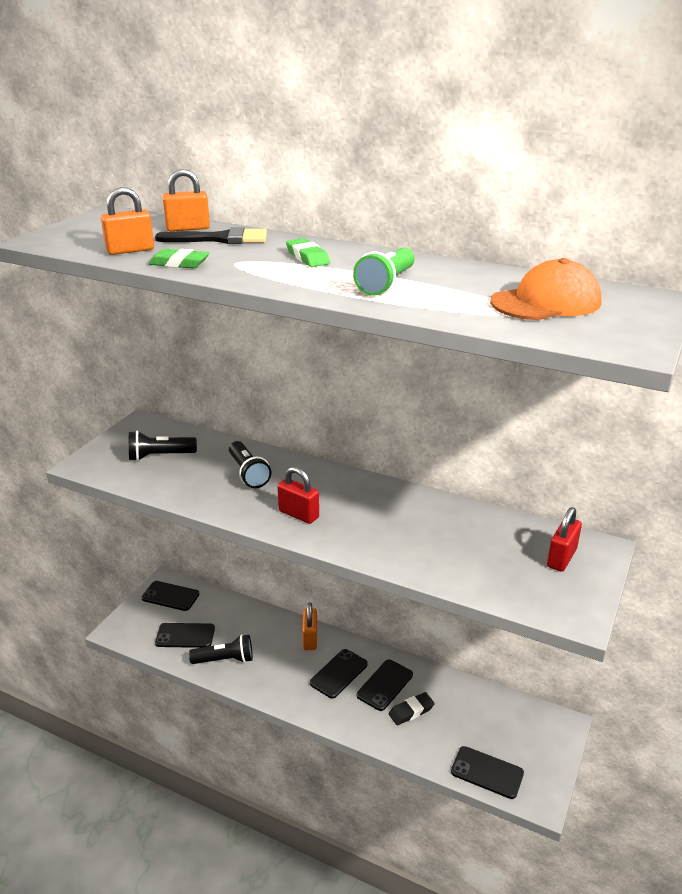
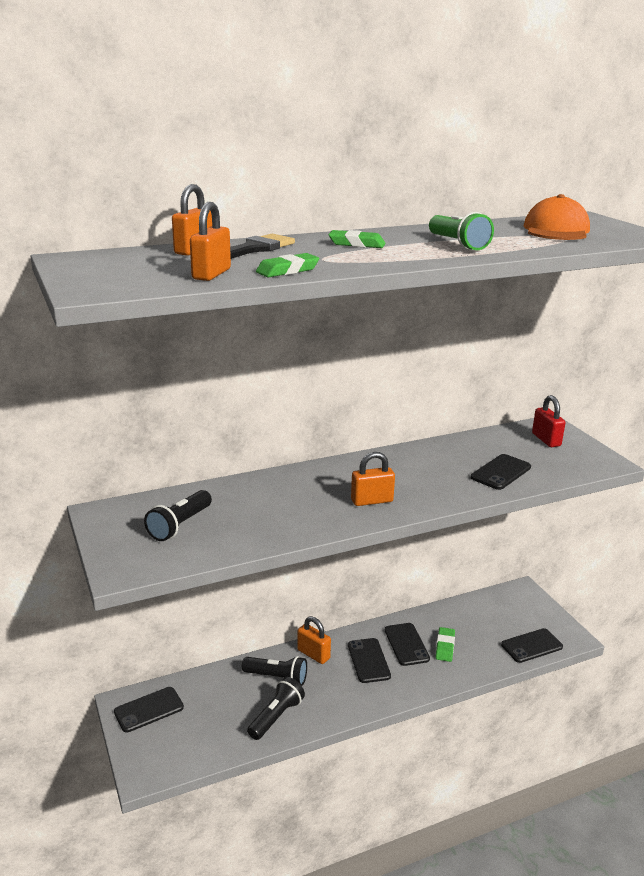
camera: 50 degrees left, 5 degrees down
black phone [155,623,215,648] -> black phone moved to [471,454,531,490]
black flashlight [229,441,271,488] -> black flashlight moved to [242,656,307,686]
red padlock [277,467,319,524] -> orange padlock [351,452,395,506]
black eraser [389,692,435,726] -> green eraser [436,627,455,662]

